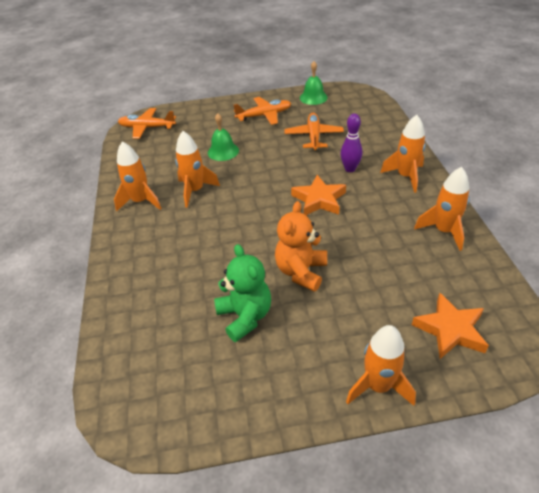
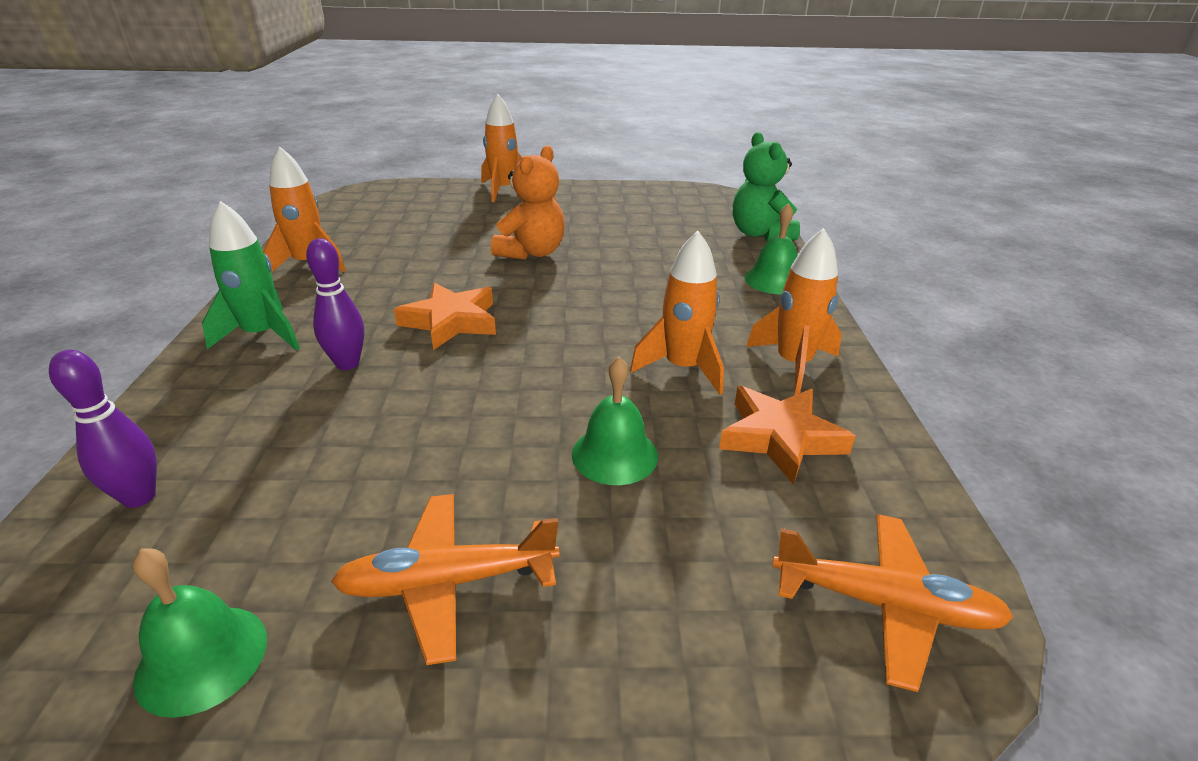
camera: 175 degrees left, 10 degrees down
green teddy bear [214,244,271,342] -> green teddy bear moved to [733,132,800,241]
orange plane [285,113,344,150] -> none
orange rocket [380,115,426,193] -> green rocket [202,201,300,350]
orange star [412,293,489,359] -> orange star moved to [719,386,856,485]
none -> purple bowling pin [49,350,157,508]
none -> green bell [744,203,797,294]

